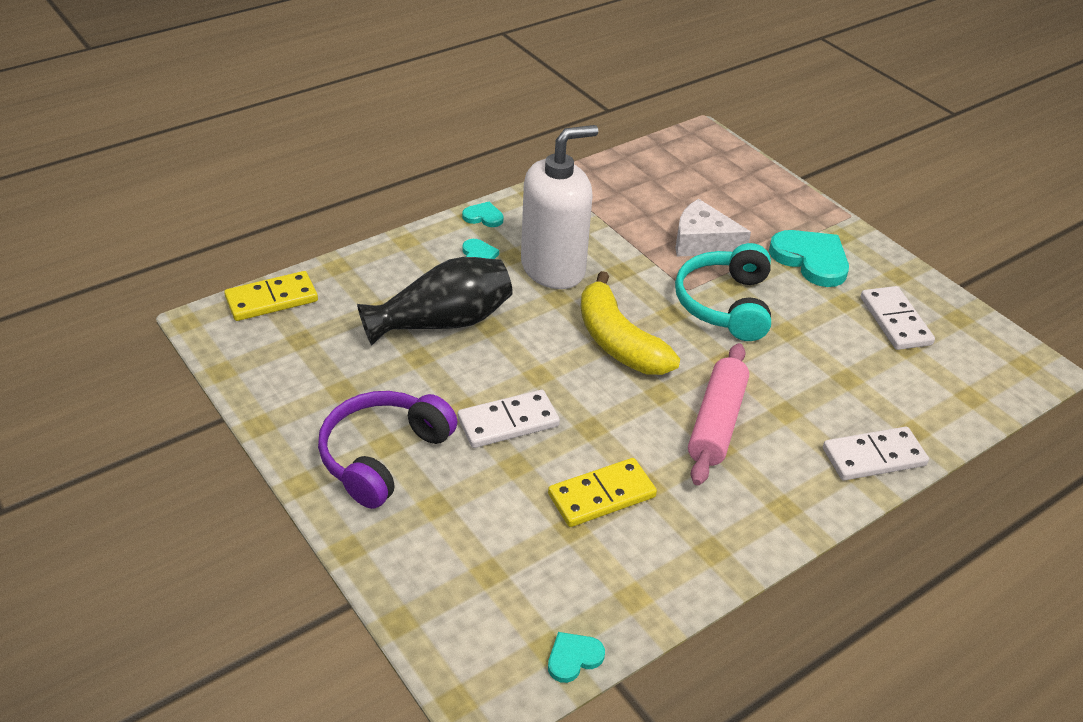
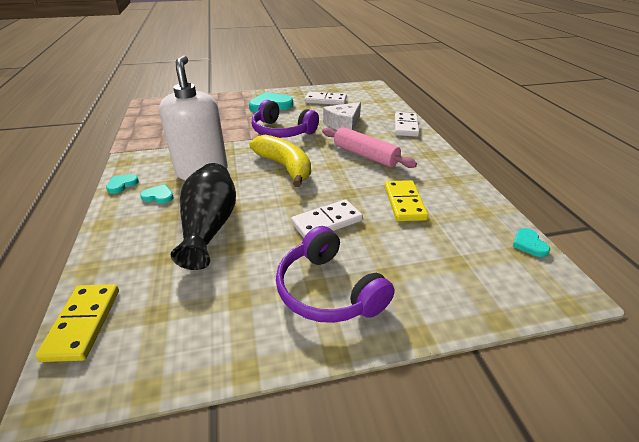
camera: 65 degrees left, 5 degrees down
white domino [458,390,560,448] -> white domino turned 60 degrees clockwise [291,199,363,238]
yellow banana [581,271,680,375] -> yellow banana turned 120 degrees counterclockwise [250,135,311,187]
white cheese [675,199,751,256] -> white cheese moved to [323,102,361,130]
turquoise headphones [675,243,771,341] -> purple headphones [252,100,319,138]

